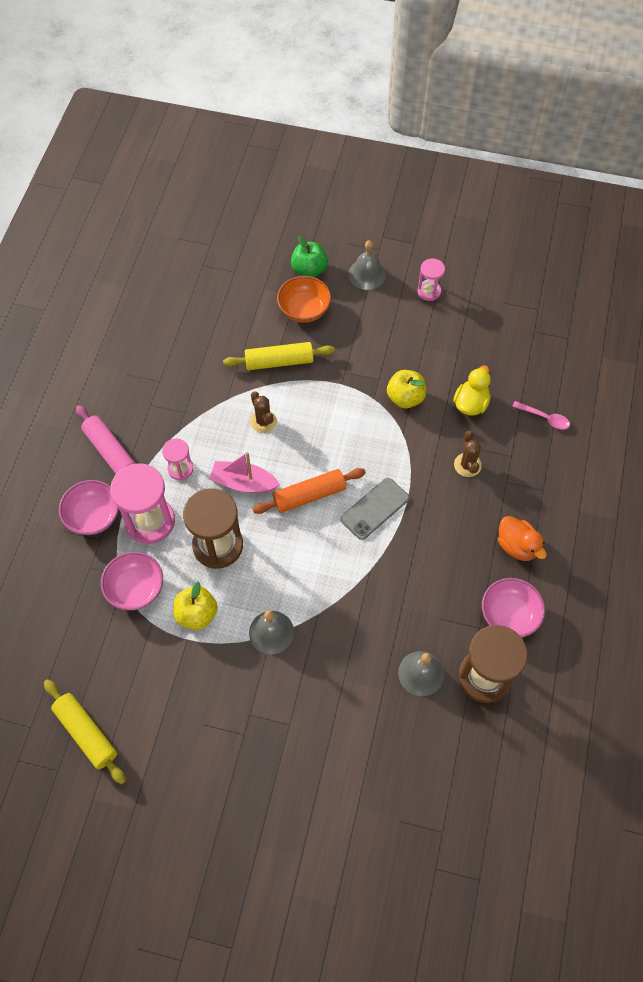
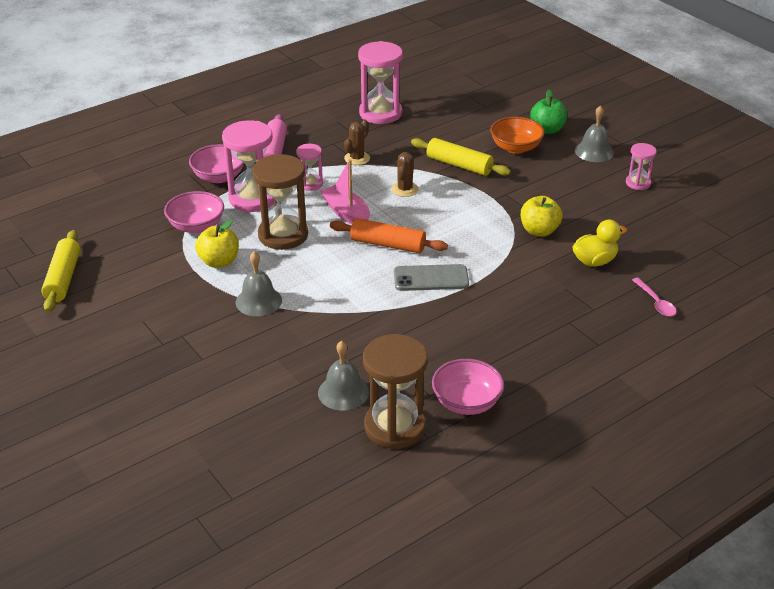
camera: 40 degrees right, 25 degrees down
brown cactus [454,431,482,477] -> brown cactus moved to [344,119,370,165]
orange duck [498,516,547,561] -> none
none -> pink hourglass [358,41,403,124]

